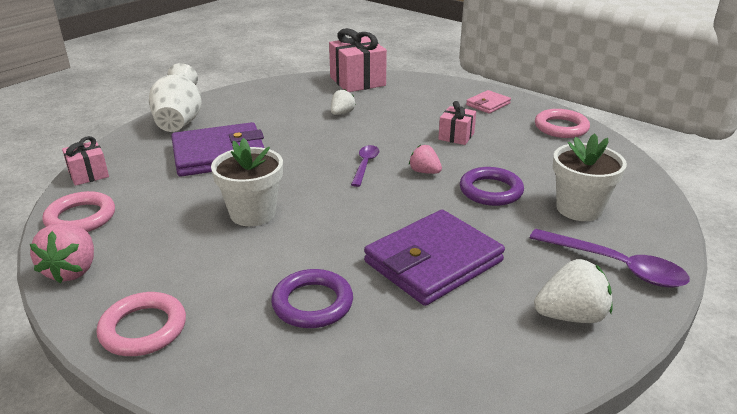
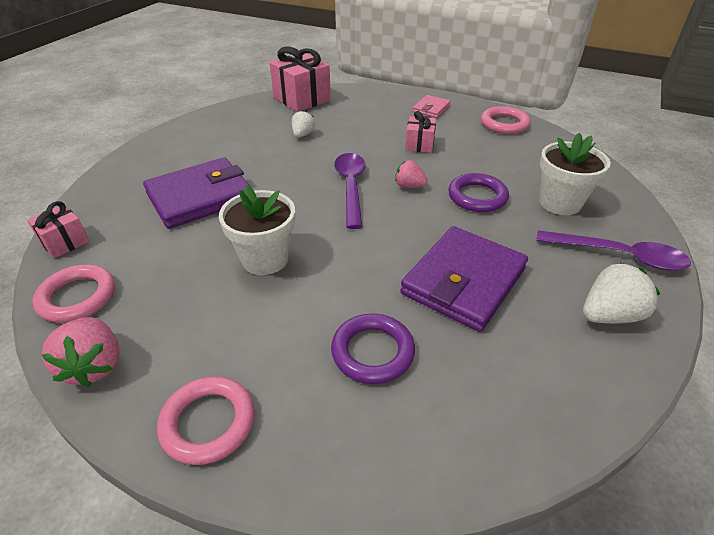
camera: 15 degrees left, 10 degrees up
white vase [149,63,202,132] -> none
purple spoon [351,145,379,187] -> purple spoon [334,153,366,229], size x1.62

